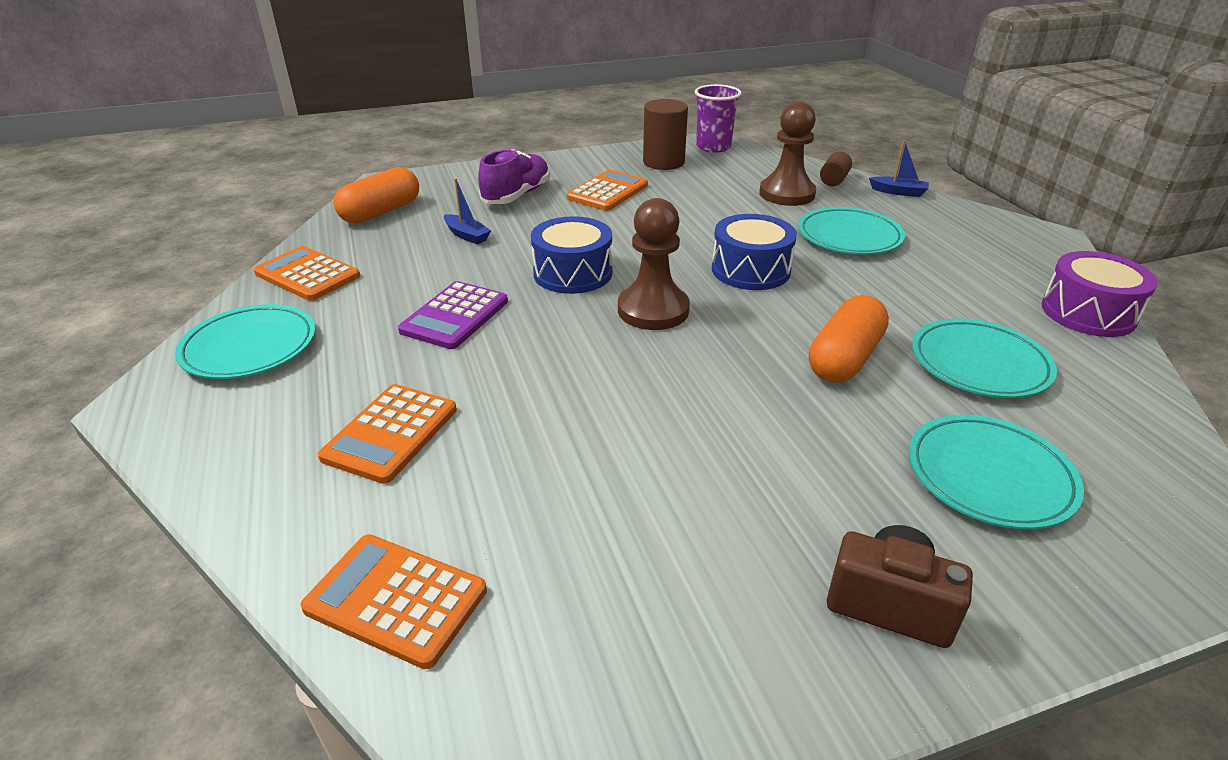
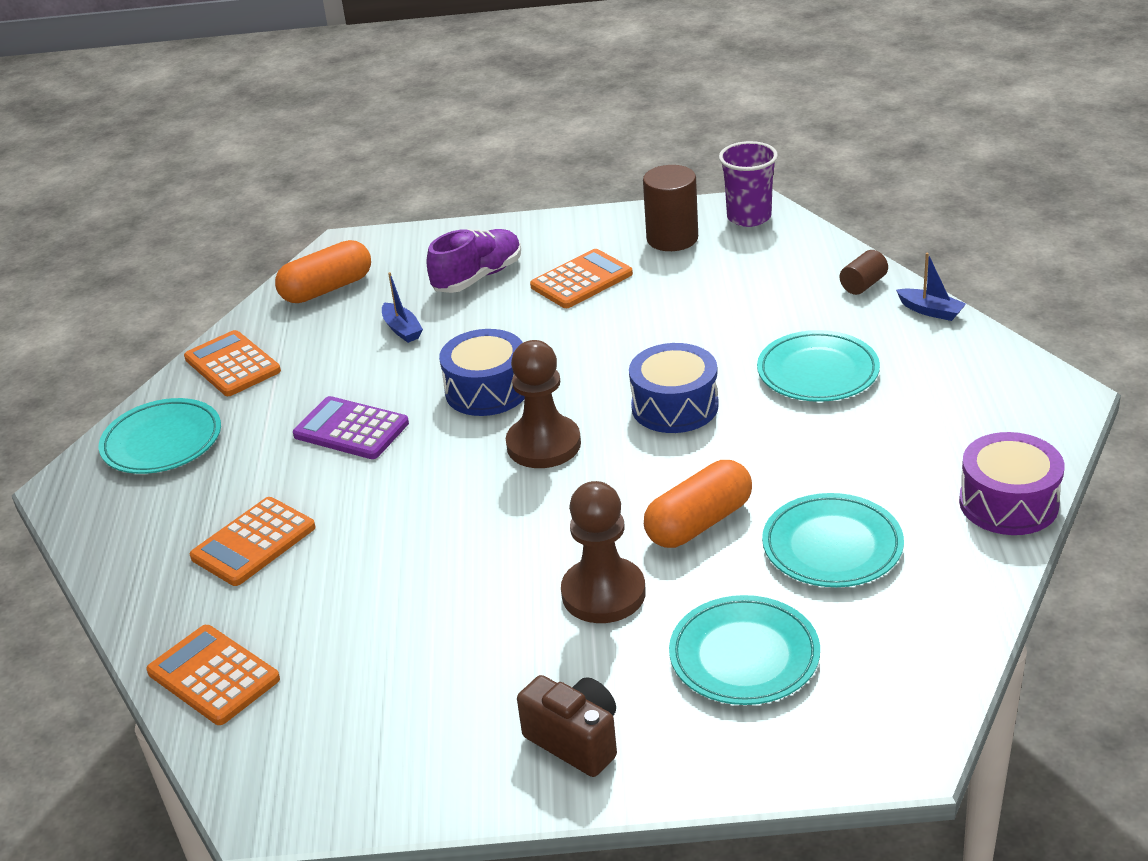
camera: 20 degrees right, 0 degrees up
purple calculator [398,281,508,349] -> purple calculator turned 75 degrees clockwise [293,396,409,459]
brown pawn [759,101,816,206] -> brown pawn moved to [561,481,646,623]

